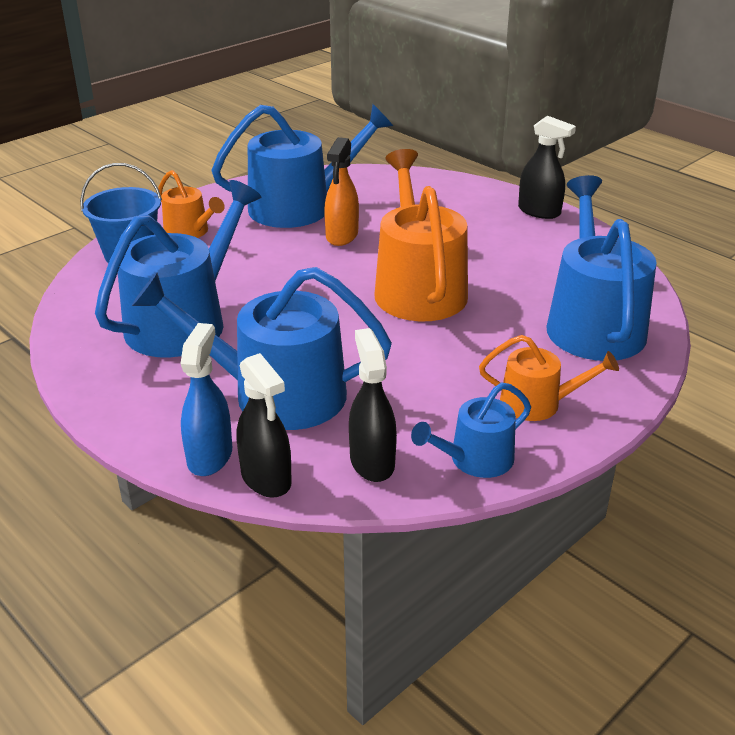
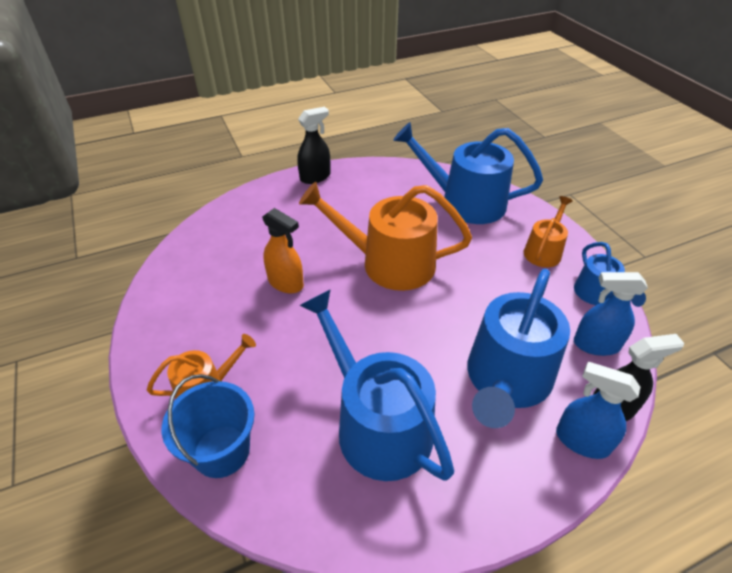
camera: 70 degrees left, 10 degrees up
blue watering can [211,104,393,228] -> none
black spray bottle [349,328,397,482] -> blue spray bottle [574,272,648,356]

